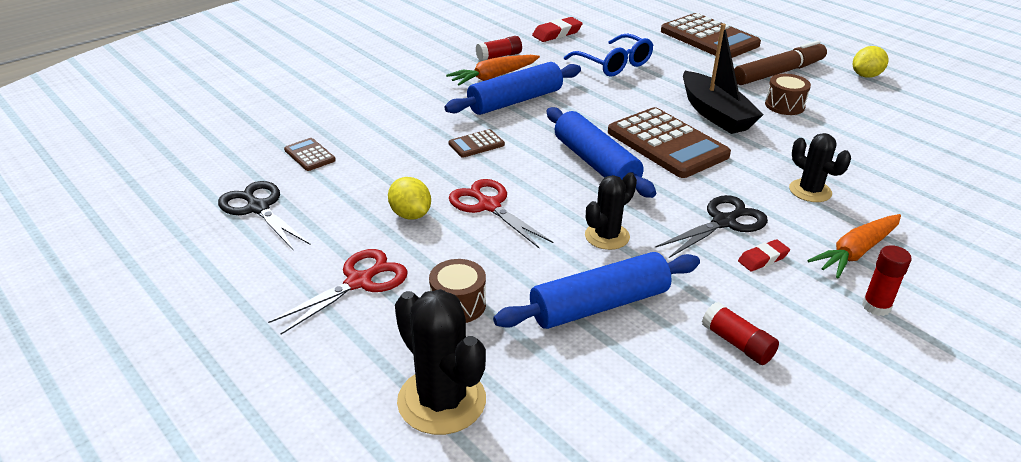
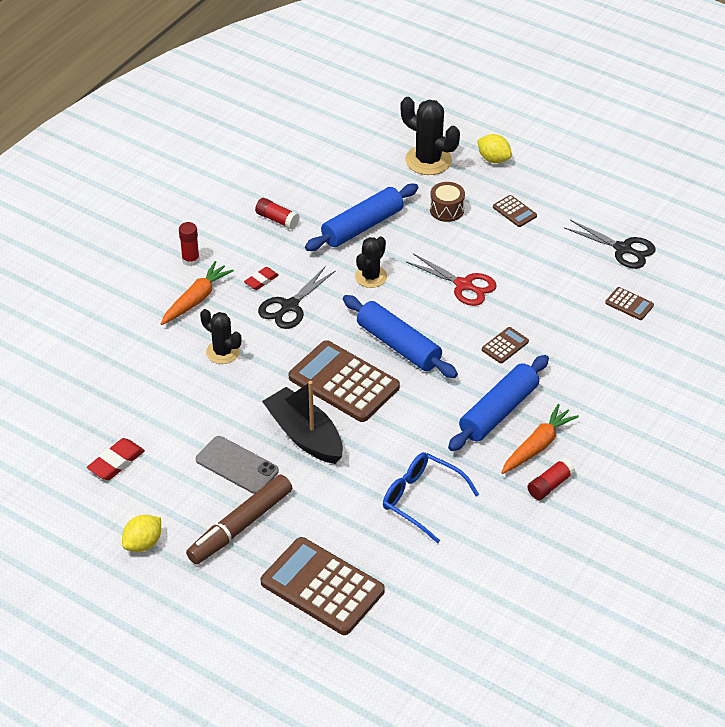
camera: 165 degrees right, 10 degrees up
red scissors [268,249,408,335] -> brown calculator [493,195,537,227]
yellow lemon [388,177,431,220] -> yellow lemon moved to [477,134,512,163]
red eraser [532,17,583,42] -> red eraser moved to [87,438,145,480]
brown drum [765,74,811,115] -> grey phone [196,436,279,494]

